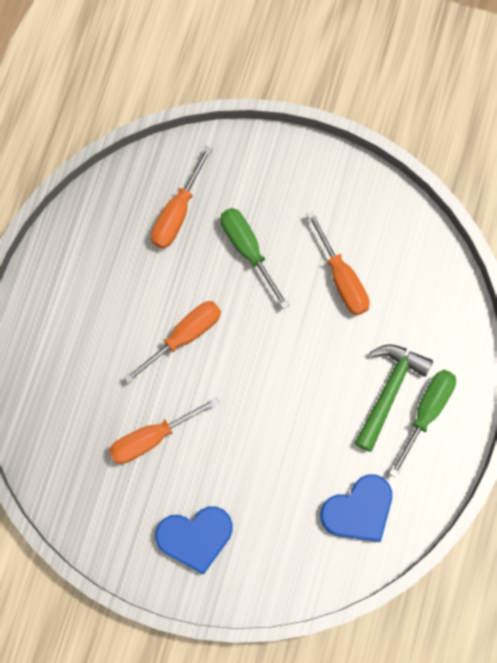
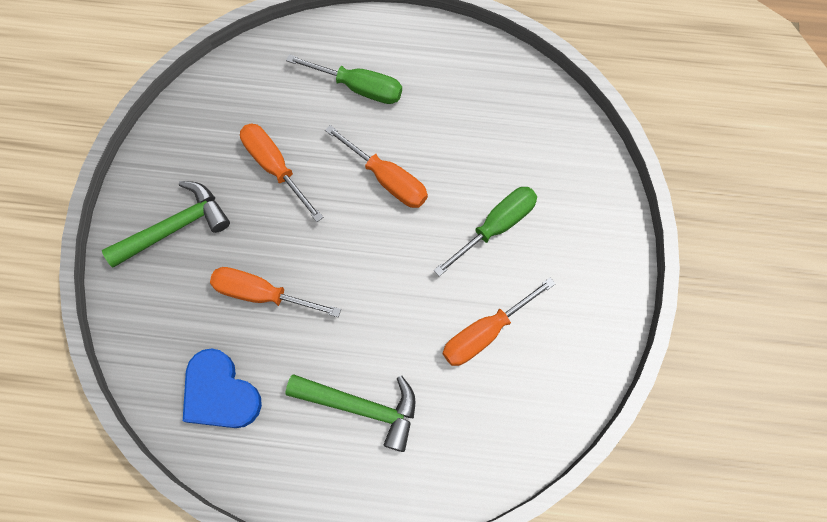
camera: 80 degrees right, 5 degrees down
orange screwdriver [151,146,212,249] -> orange screwdriver moved to [210,267,341,317]
blue heart [155,507,233,574] -> green hammer [102,181,230,268]
green screwdriver [389,370,456,478] -> green screwdriver moved to [286,54,402,104]

